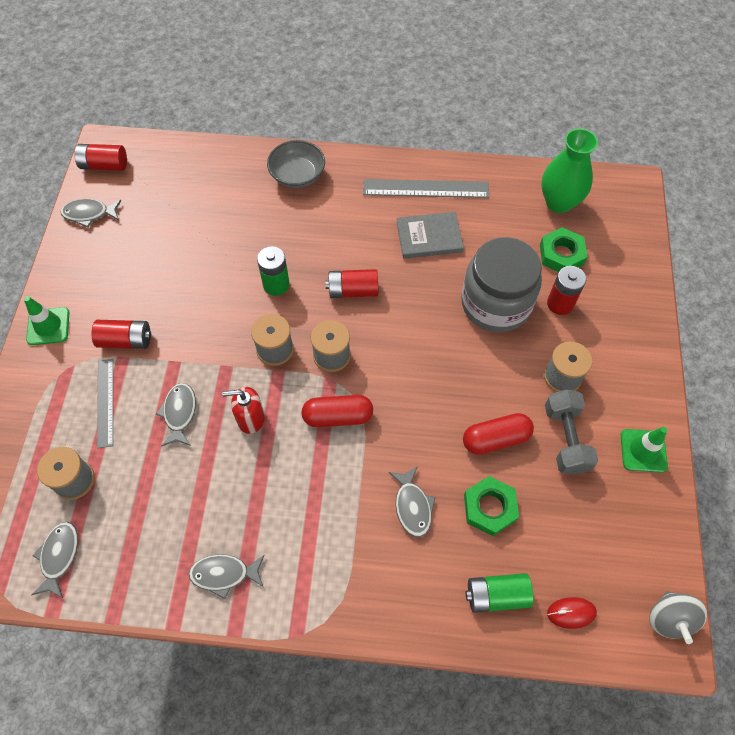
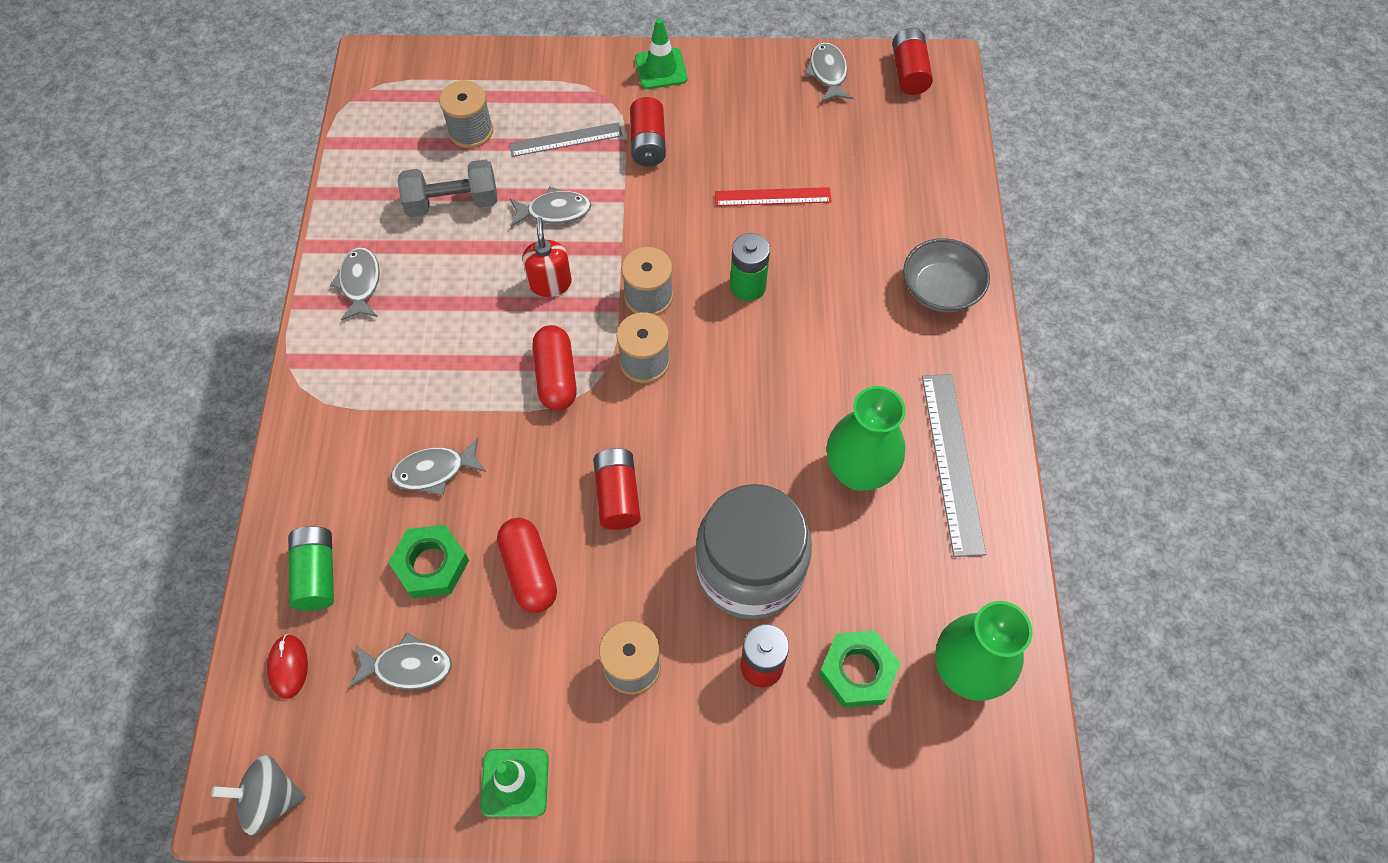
camera: 85 degrees right, 0 degrees up
grey fish [31,522,78,598] -> grey fish moved to [349,632,452,690]
red battery [325,269,378,298] -> red battery moved to [593,448,641,530]
grey book [396,212,464,259] -> green vase [827,386,906,491]
grey dumbbell [545,389,598,475] -> grey dumbbell moved to [398,159,497,217]
none -> red ruler [715,187,832,206]

